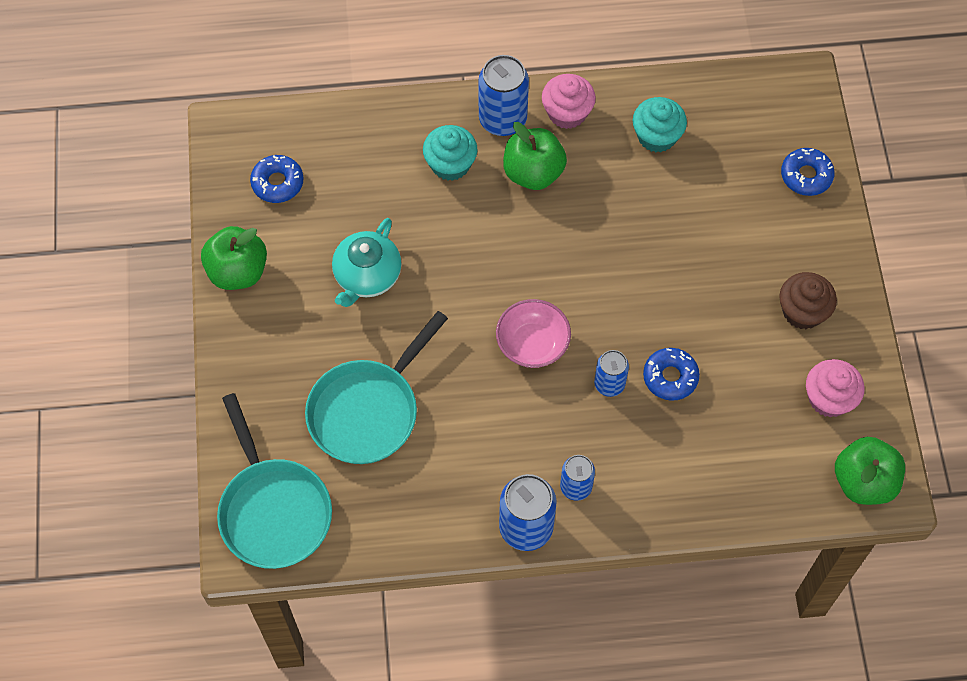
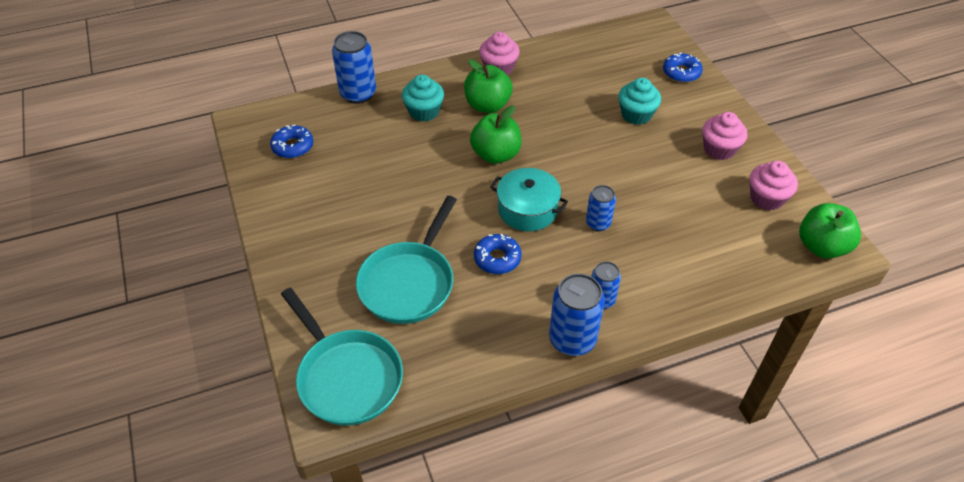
camera: 15 degrees left, 15 degrees down
green apple [201,226,267,290] -> green apple moved to [470,105,522,164]
turquoise teapot [332,218,402,307] -> none
blue can [479,55,529,136] -> blue can moved to [332,31,376,104]
pink bowl [496,299,571,368] -> turquoise pot [490,168,568,231]
turquoise cupcake [633,97,687,152] -> turquoise cupcake moved to [618,78,661,125]
blue donut [643,348,700,401] -> blue donut moved to [474,234,522,274]
brown cupcake [779,272,837,329] -> pink cupcake [702,112,747,160]

